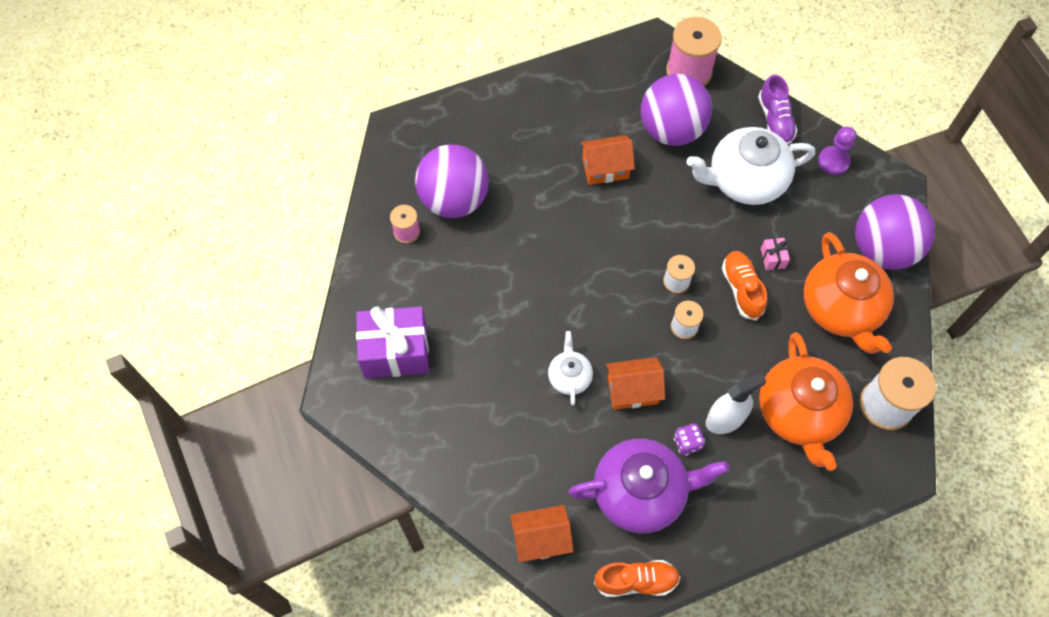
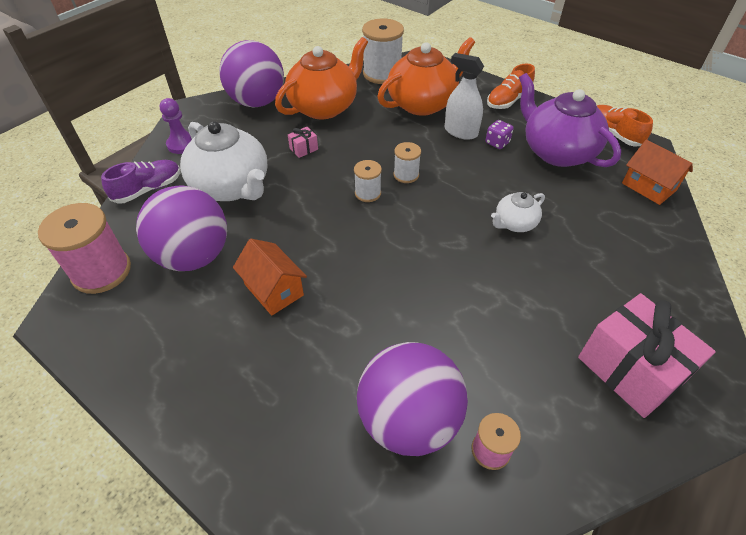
camera: 120 degrees left, 15 degrees down
purple gift [356,306,429,379] -> pink gift [578,293,716,418]
orange house [606,357,665,410] -> none
orange shoe [722,251,767,320] -> orange shoe moved to [487,64,535,109]

